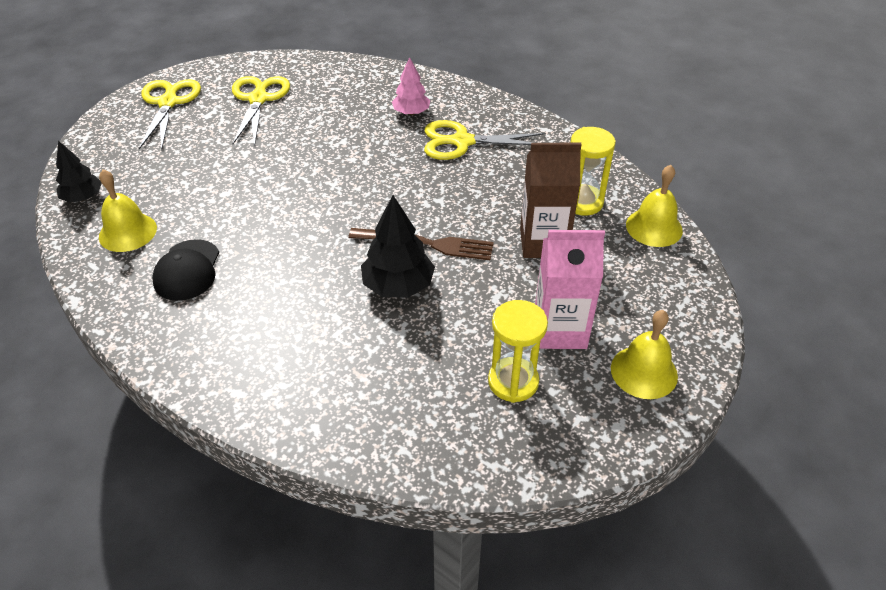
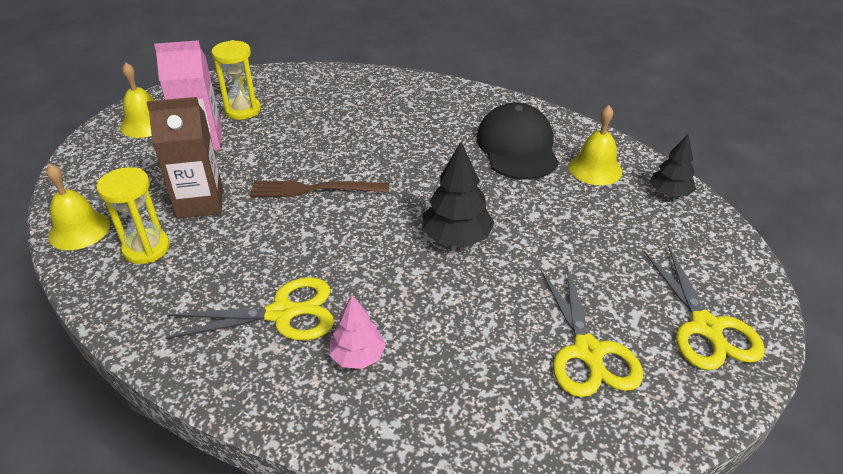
camera: 170 degrees right, 5 degrees down
black cap [152,239,219,301] -> black cap [477,102,559,180], size x1.51
black tree [361,195,435,298] -> black tree moved to [422,142,495,247]

